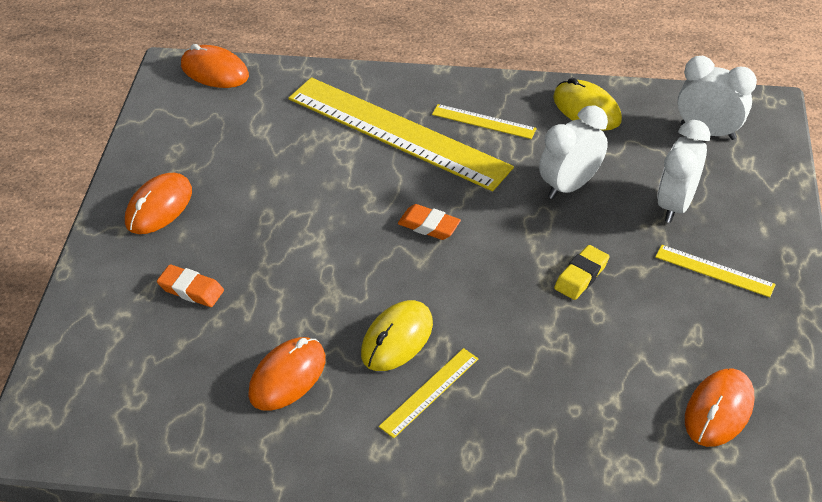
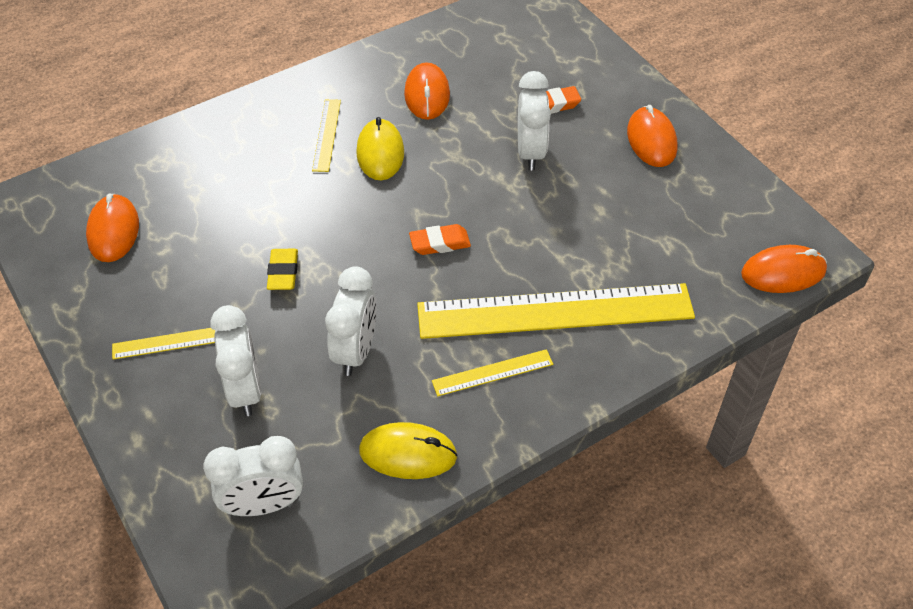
camera: 140 degrees right, 5 degrees up
none -> white clock [518,71,551,170]

